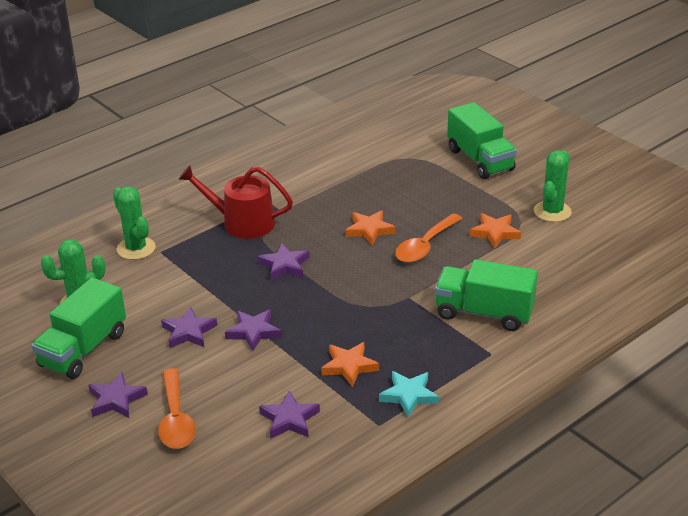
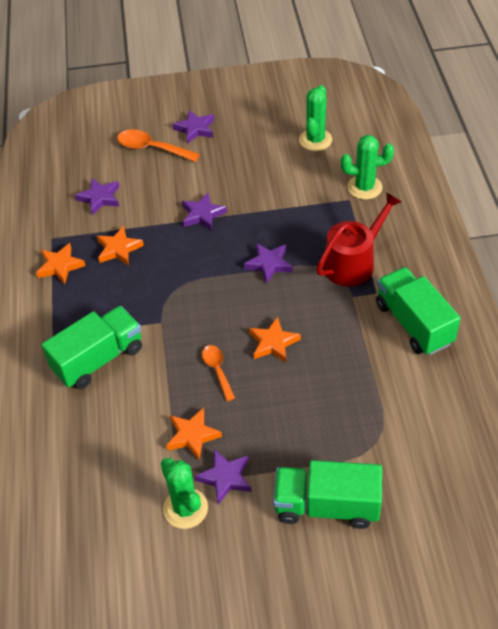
camera: 125 degrees right, 15 degrees up
green truck [31,277,126,379] -> green truck moved to [376,267,461,355]
purple star [161,307,217,348] -> purple star moved to [195,449,252,504]
turquoise star [379,371,439,417] -> orange star [36,243,85,284]
orange spoon [395,213,463,263] -> orange spoon [202,345,235,401], size x0.64

